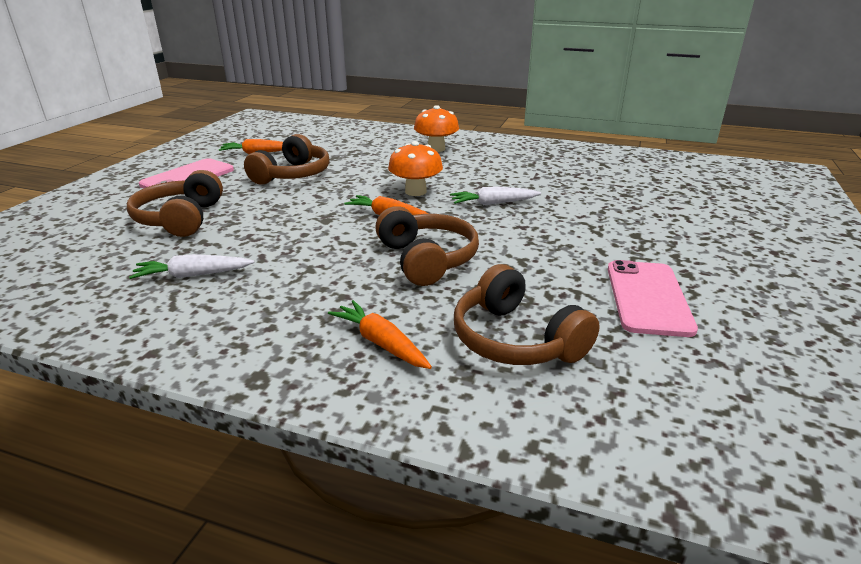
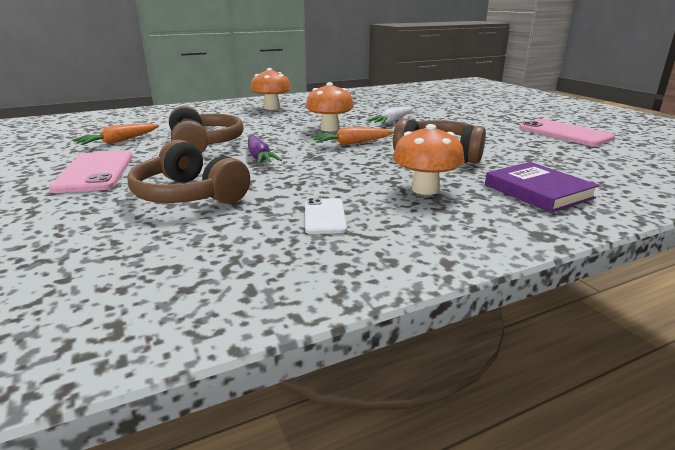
camera: 45 degrees left, 5 degrees down
white carrot [129,254,254,279] -> white phone [305,198,347,234]
orange carrot [328,300,432,369] -> purple book [485,162,599,213]
brown headphones [454,264,600,365] -> none
none -> purple carrot [248,135,282,164]
none -> orange mushroom [393,124,465,195]

